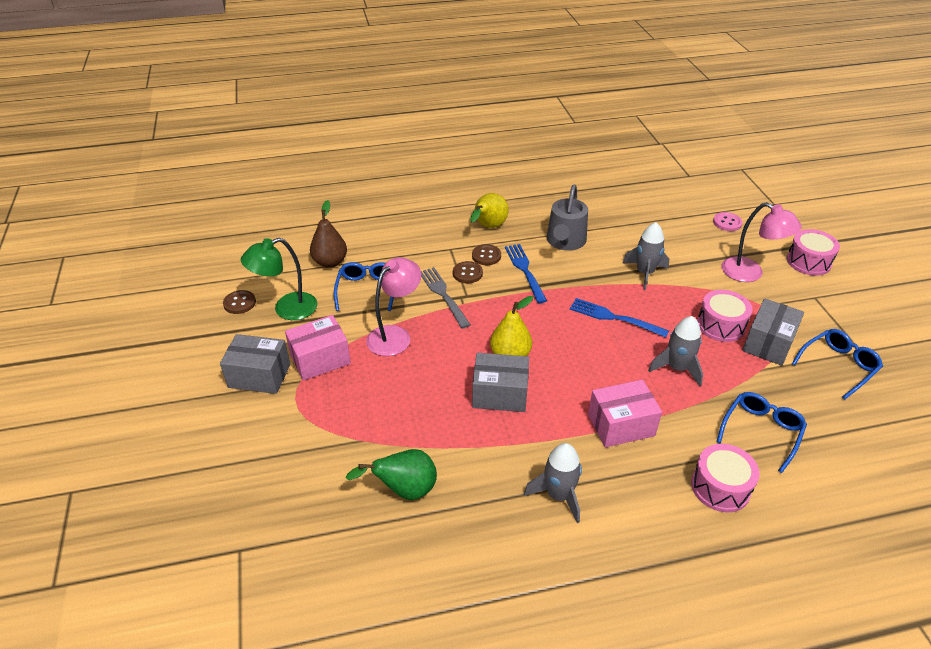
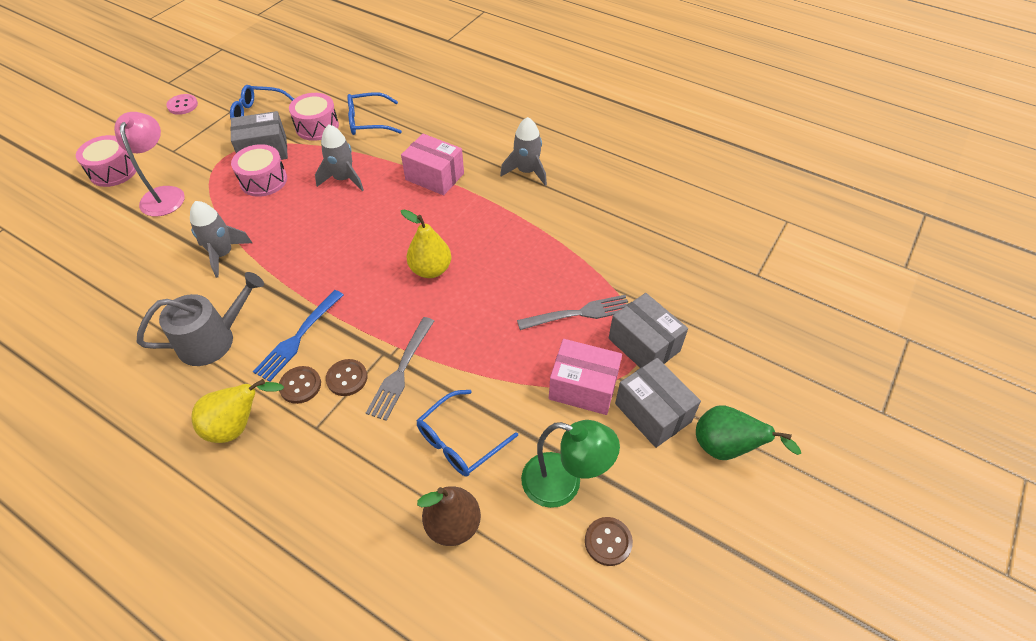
camera: 135 degrees left, 10 degrees up
green pear [346,449,437,500] -> green pear moved to [696,405,801,460]
pink lamp [366,257,421,356] -> none
grey box [472,353,529,412] -> grey box moved to [609,293,688,368]
blue fork [570,298,669,338] -> none
pink drum [691,444,760,512] -> pink drum moved to [289,93,339,141]
pink button [713,212,743,231] -> pink button moved to [166,94,198,115]
none -> grey fork [517,295,629,330]

